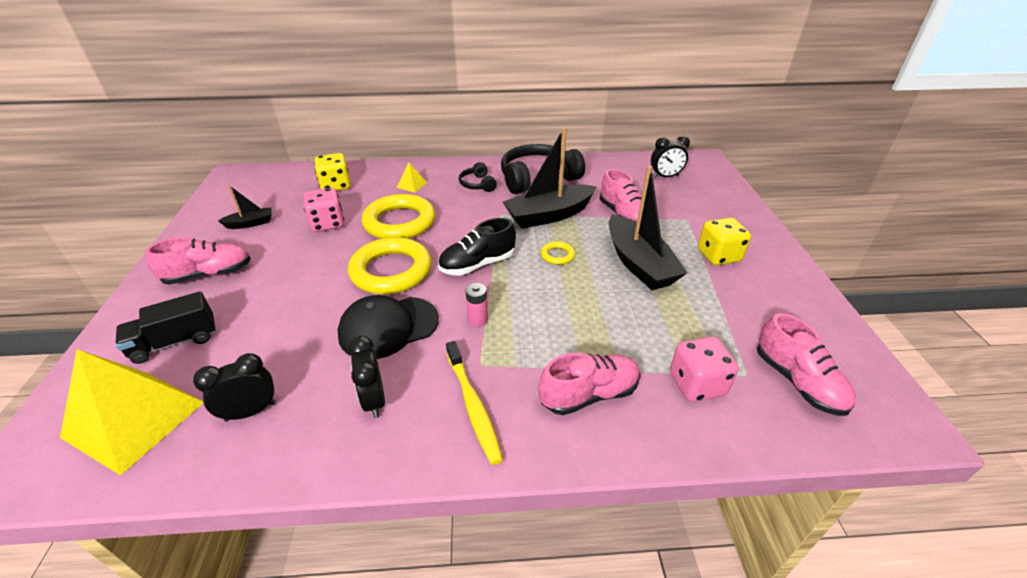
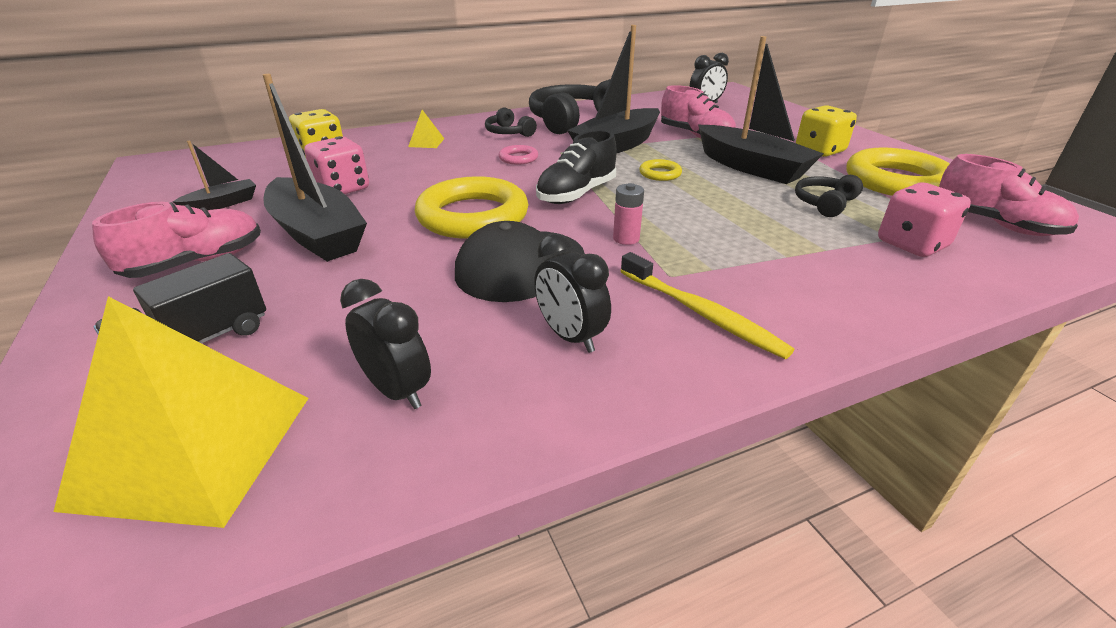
camera: 20 degrees left, 5 degrees down
black clock [193,353,276,421] -> black clock turned 90 degrees clockwise [340,279,431,409]
yellow ring [362,194,435,239] -> yellow ring moved to [846,148,950,196]
pink shoe [538,353,640,415] -> none
none -> black boat [263,74,367,262]
none -> pink ring [499,145,538,165]
none -> black headphones [795,175,863,217]

